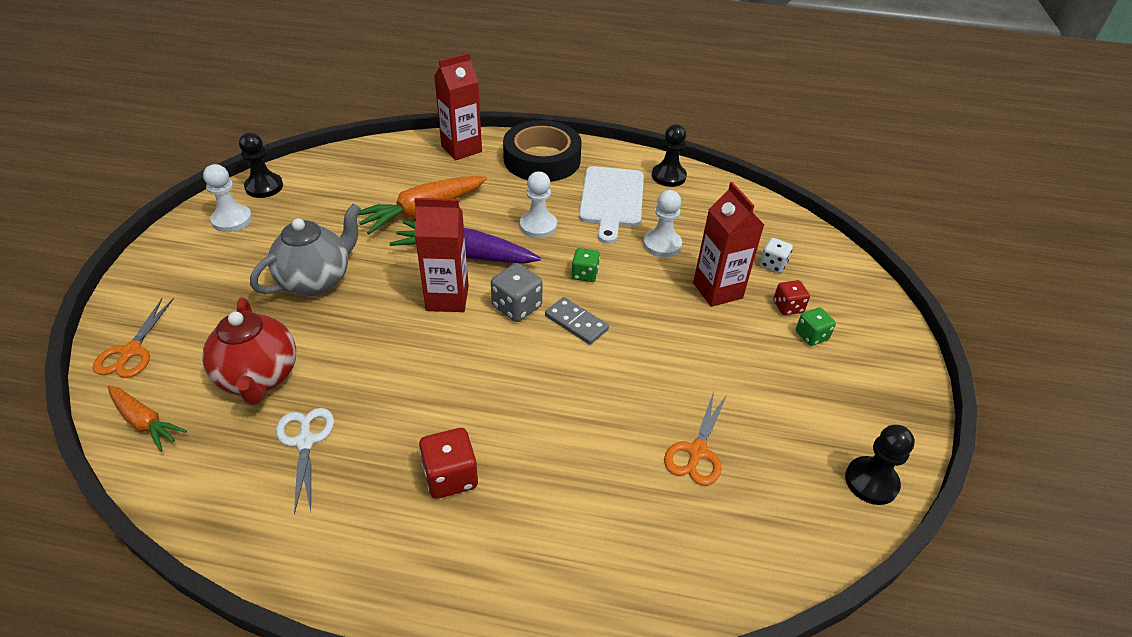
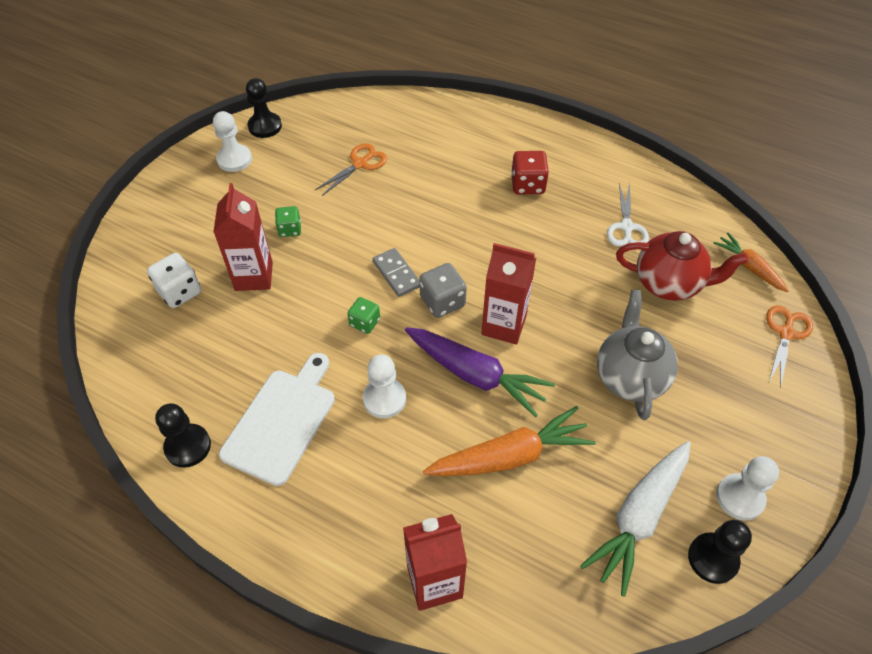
camera: 160 degrees left, 10 degrees up
red teapot [202,297,296,405] -> red teapot turned 105 degrees clockwise [616,231,749,301]
grey teapot [250,204,361,296] -> grey teapot turned 120 degrees clockwise [597,290,678,420]
black tape [503,120,582,182] -> none
white pawn [643,190,682,257] -> white pawn moved to [213,111,252,172]
white dice [760,238,793,273] -> white dice [147,253,201,308], size x1.51
red dice [773,280,810,315] -> none
green dice [796,307,836,346] -> green dice moved to [275,206,301,237]
none -> white carrot [580,441,691,597]

